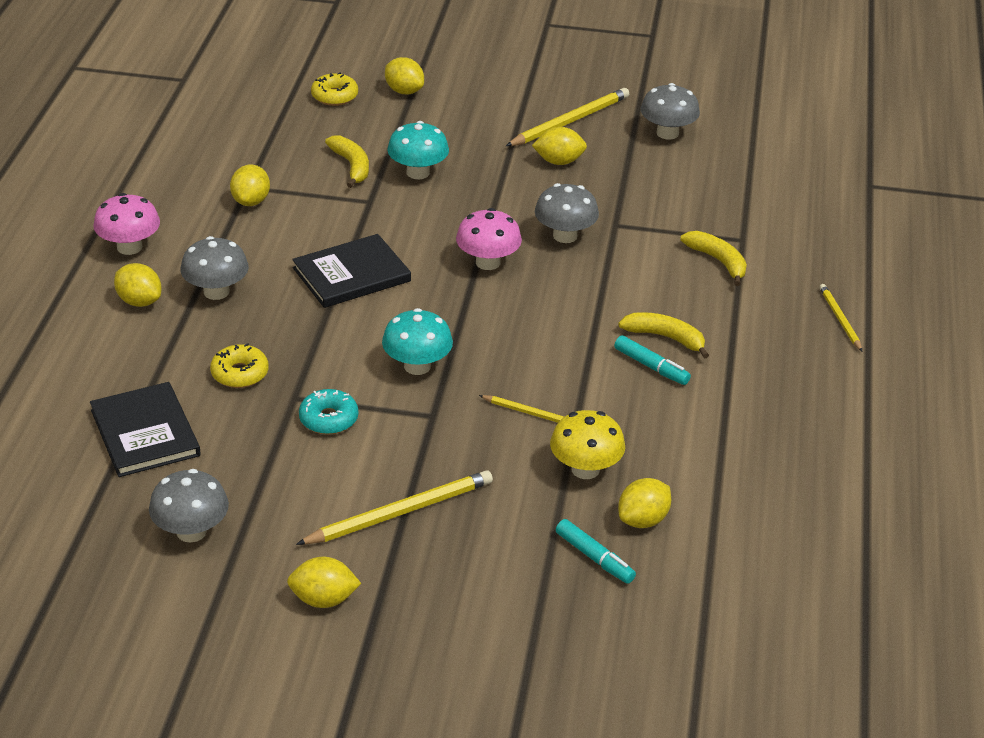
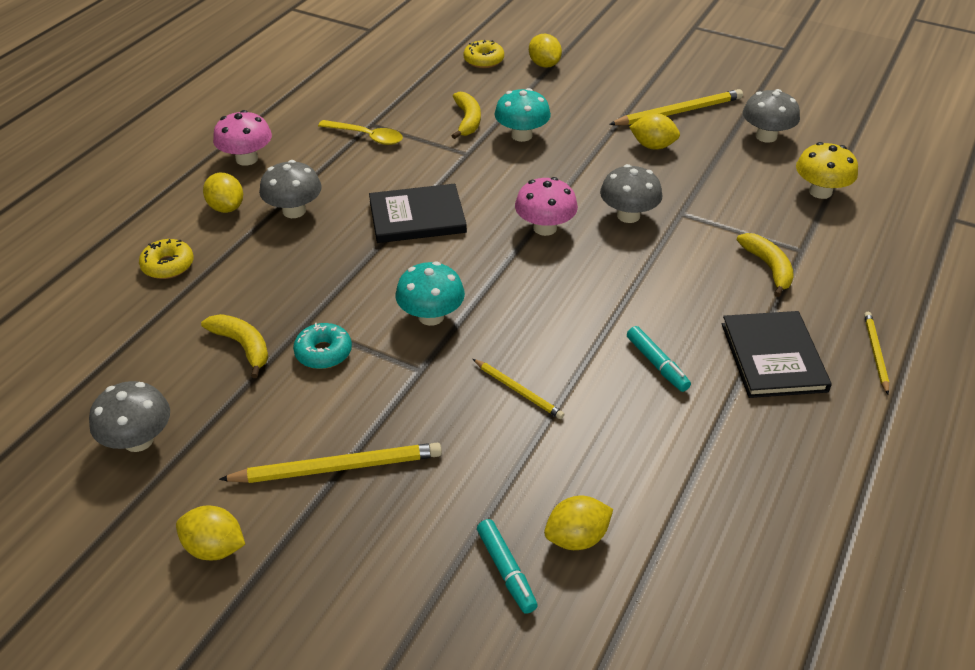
camera: 20 degrees right, 5 degrees up
black book [90,382,201,477] -> black book moved to [722,311,832,398]
yellow donut [210,343,268,388] -> yellow donut moved to [139,239,194,279]
yellow lemon [230,165,270,206] -> yellow spoon [318,120,403,145]
yellow mushroom [550,410,625,479] -> yellow mushroom moved to [796,142,858,199]
yellow banana [618,312,709,359] -> yellow banana moved to [201,314,268,378]

